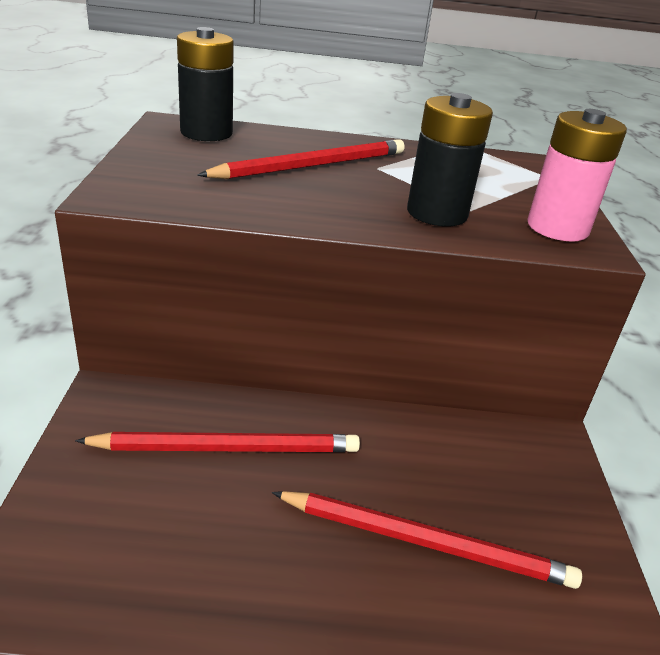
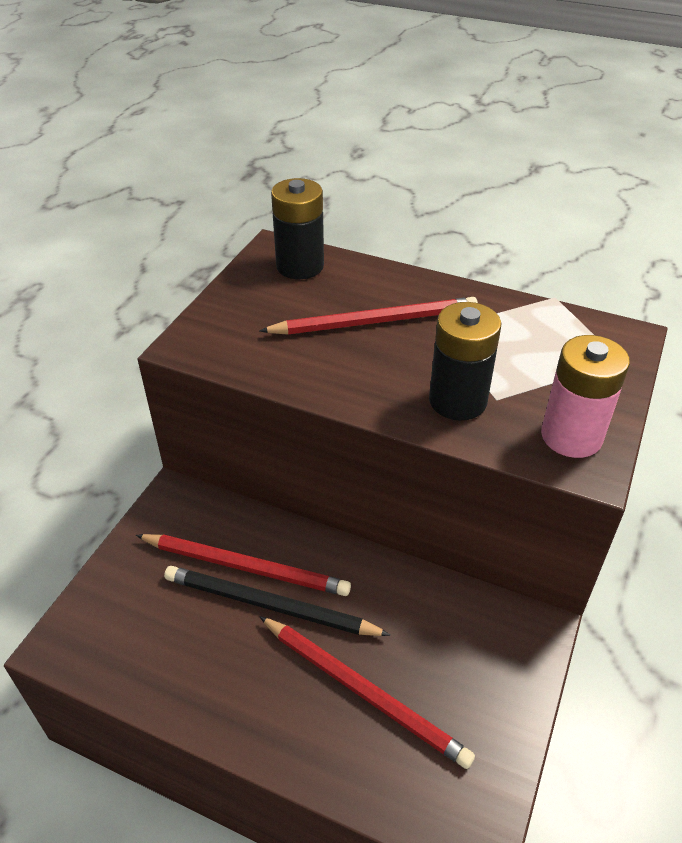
camera: 25 degrees right, 10 degrees up
none -> black pencil [164,566,391,636]

